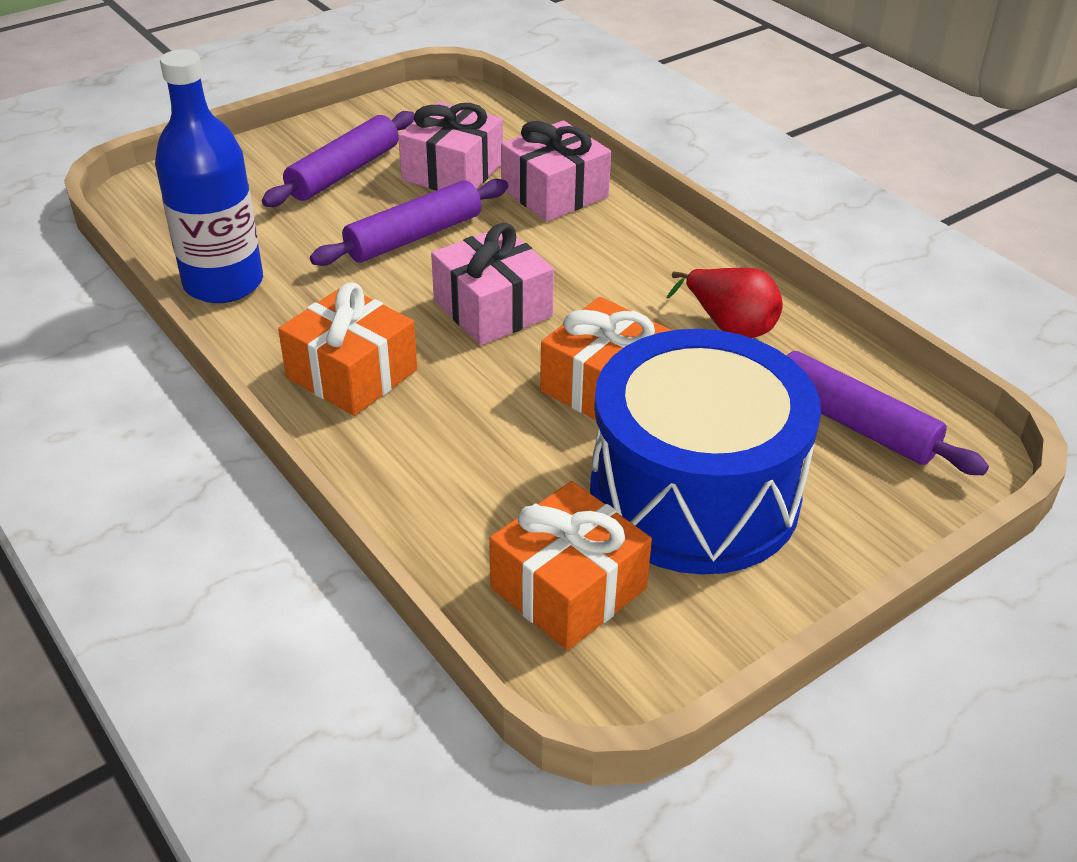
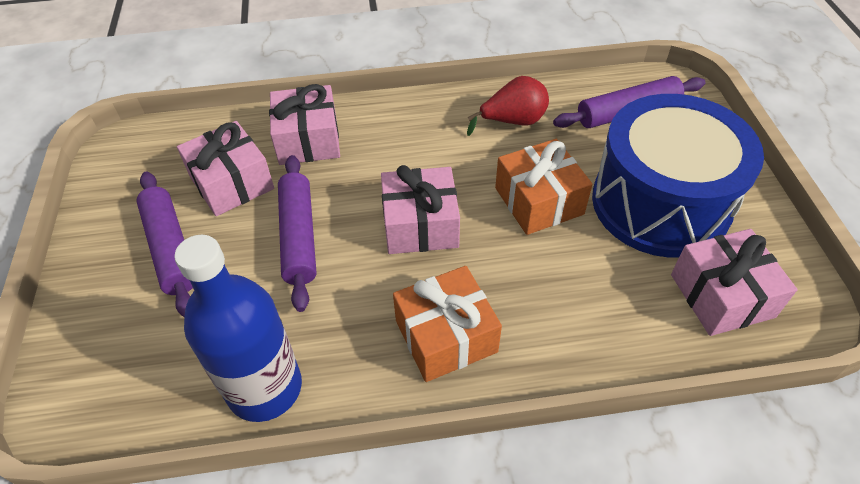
camera: 60 degrees left, 10 degrees up
orange gift [489,481,652,650] -> pink gift [671,229,798,336]

